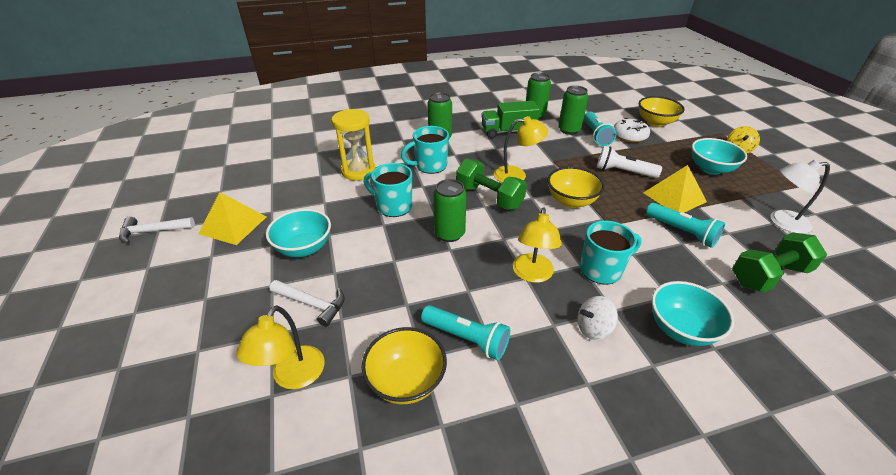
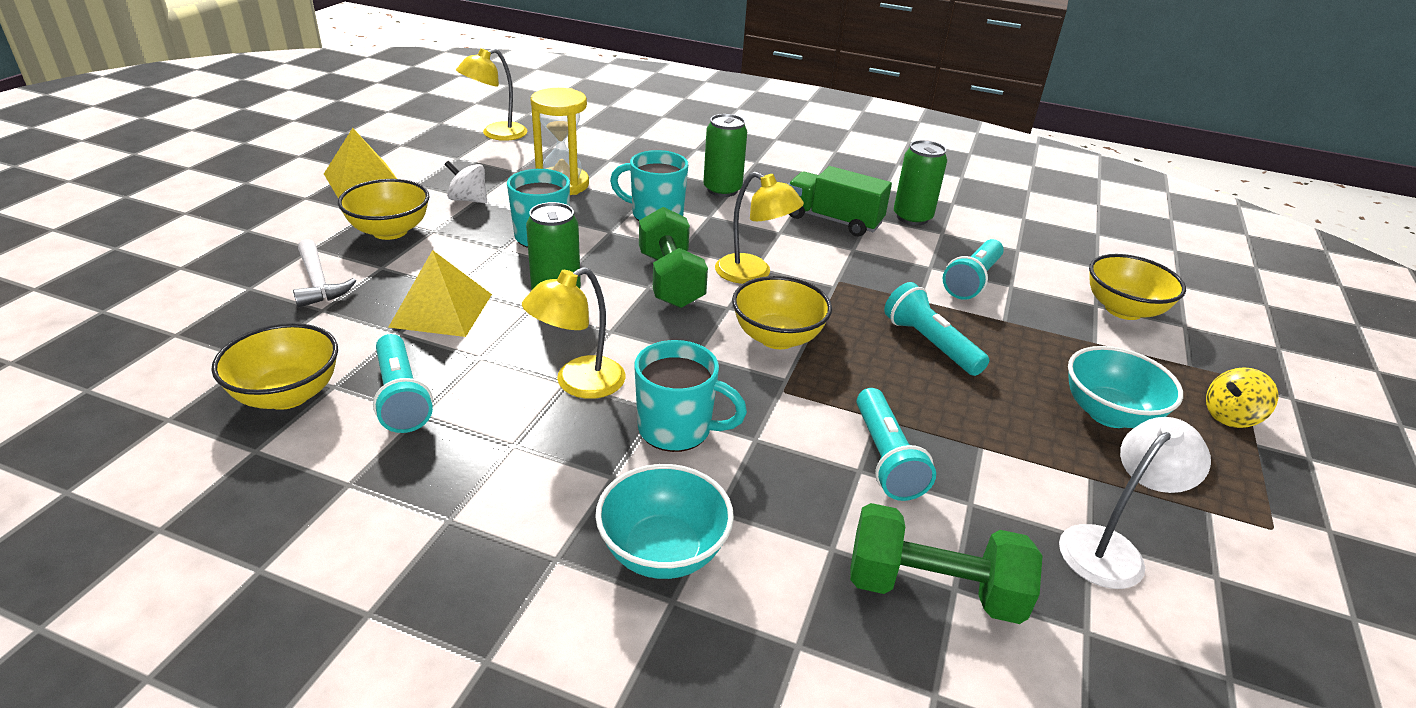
camera: 35 degrees right, 5 degrees down
white hammer [119,217,195,244] -> none
yellow lamp [236,305,325,389] -> yellow lamp moved to [456,48,527,141]
turquoise bowl [266,209,331,257] -> yellow bowl [338,179,430,240]
green can [558,86,588,135] -> none
white spinning top [577,296,618,340] -> white spinning top moved to [444,161,487,203]
white flashlight [597,146,662,178] -> turquoise flashlight [884,282,989,376]
white donut [614,118,650,143] -> none
yellow pyramid [643,165,707,213] -> yellow pyramid moved to [388,250,492,337]
white lamp [770,160,830,234] -> white lamp turned 105 degrees clockwise [1059,417,1211,589]

